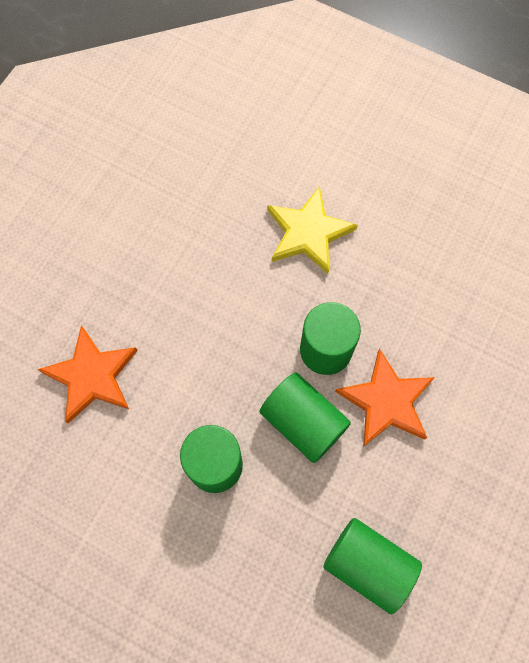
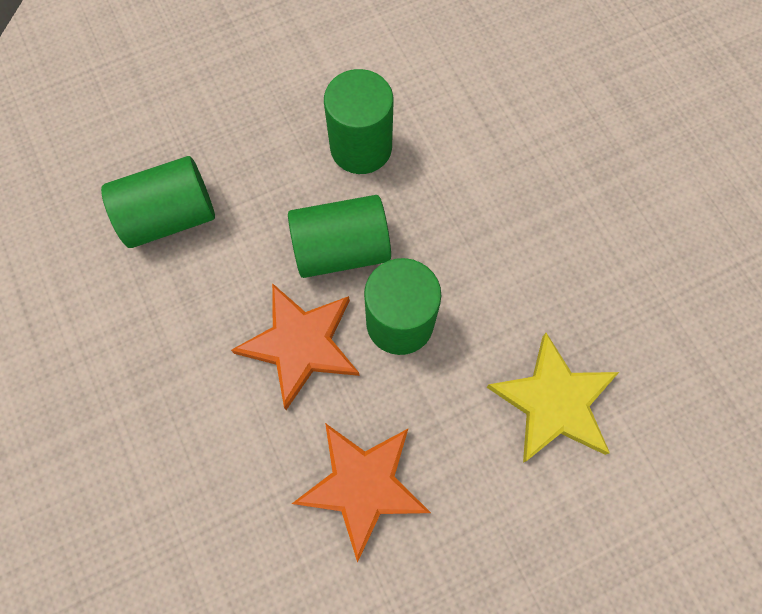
camera: 125 degrees right, 0 degrees up
orange star [38,325,138,423] -> orange star moved to [292,423,431,563]

